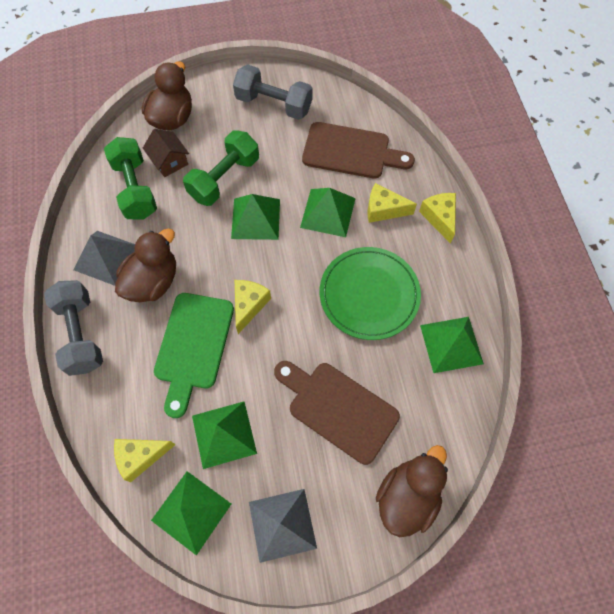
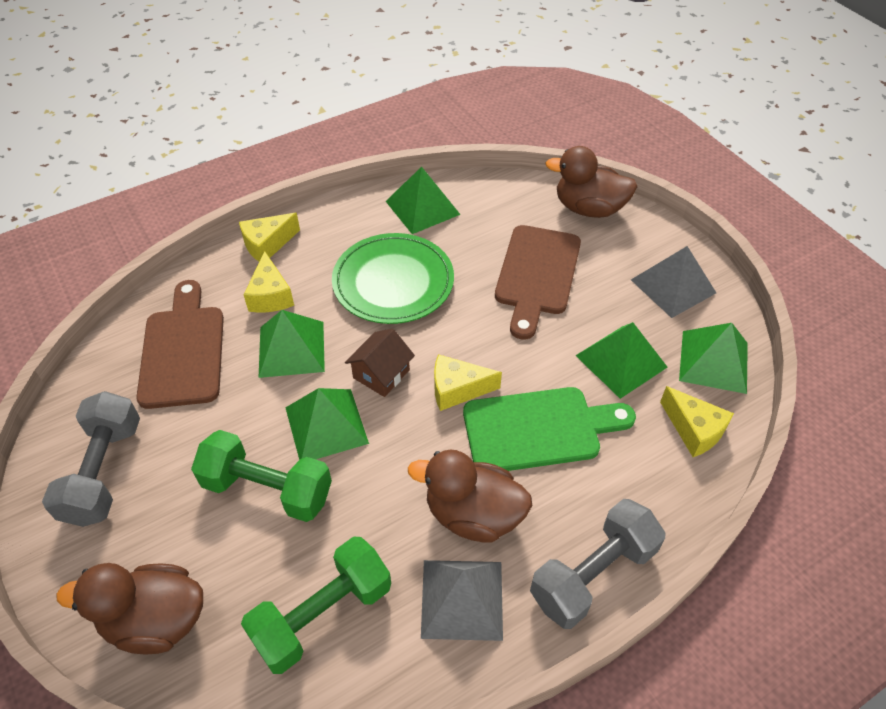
camera: 110 degrees left, 15 degrees down
brown house [143,129,189,177] -> brown house moved to [345,328,415,397]

